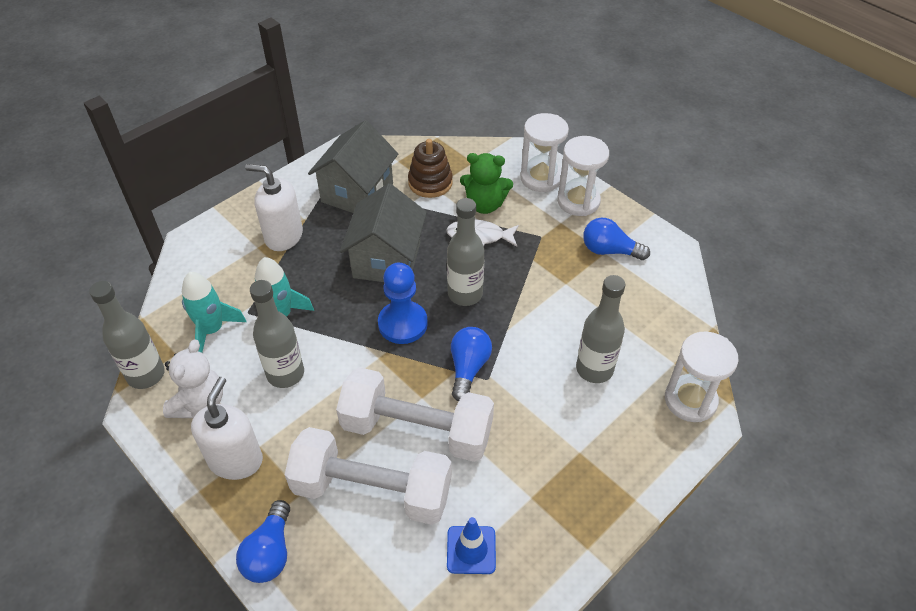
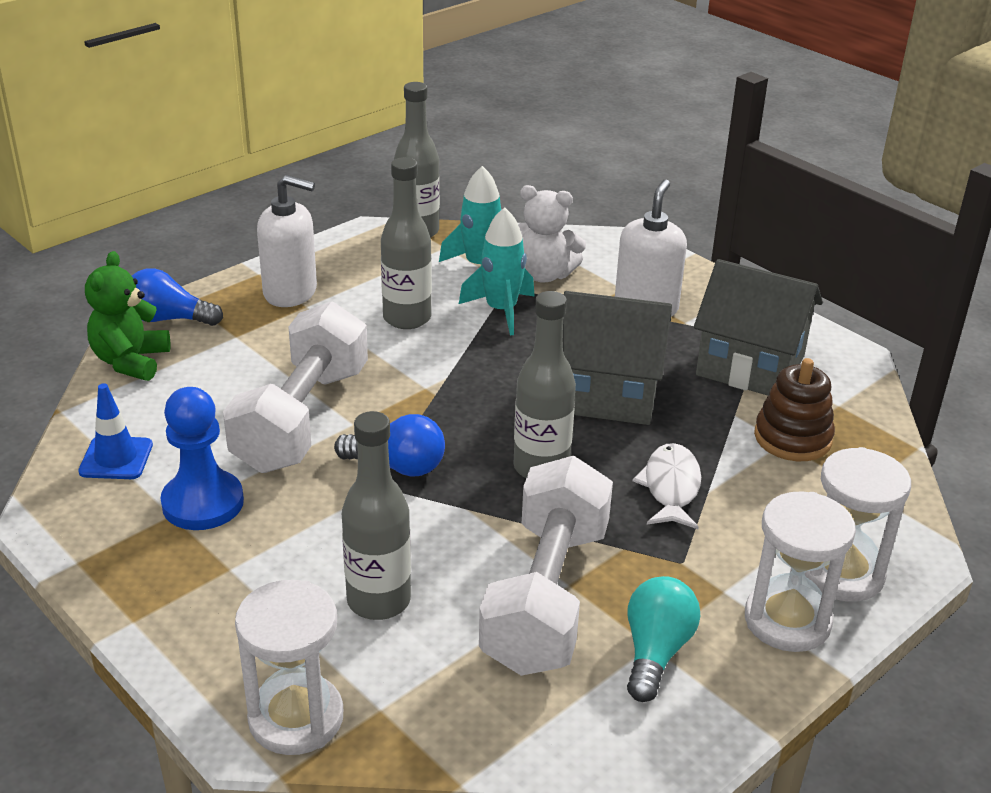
camera: 90 degrees right, 15 degrees down
white teddy bear [163,340,223,418] -> white teddy bear moved to [518,185,586,283]
white dumbbell [285,427,452,525] -> white dumbbell moved to [479,456,613,676]
blue pawn [378,262,428,344] -> blue pawn moved to [160,387,244,530]
green teddy bear [460,153,513,214] -> green teddy bear moved to [85,251,170,381]
blue light bulb [583,218,650,260] -> turquoise light bulb [627,576,700,702]

